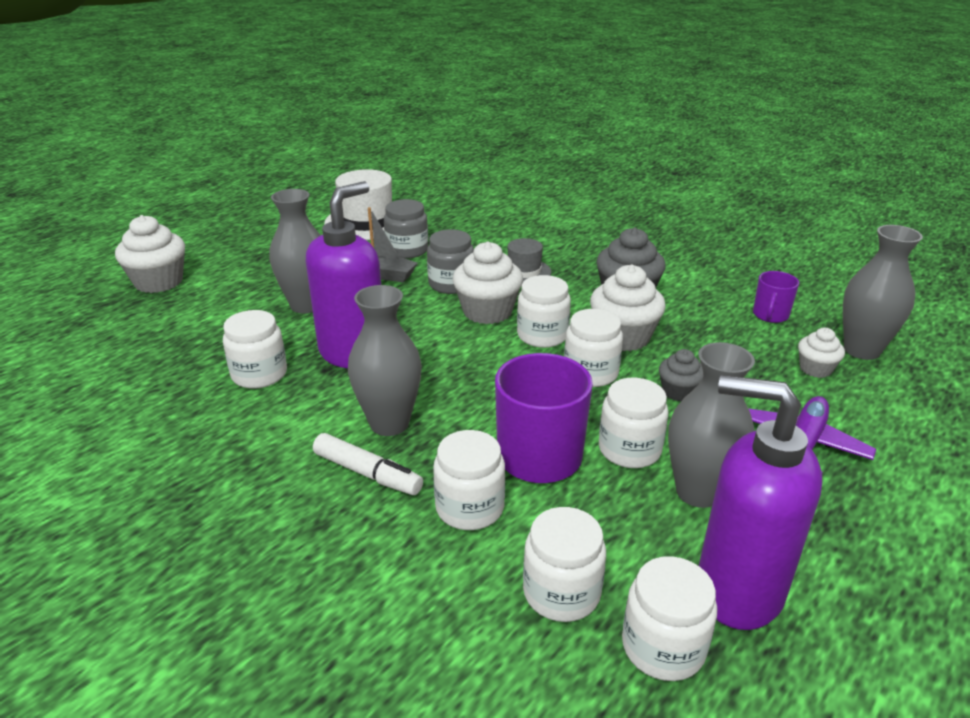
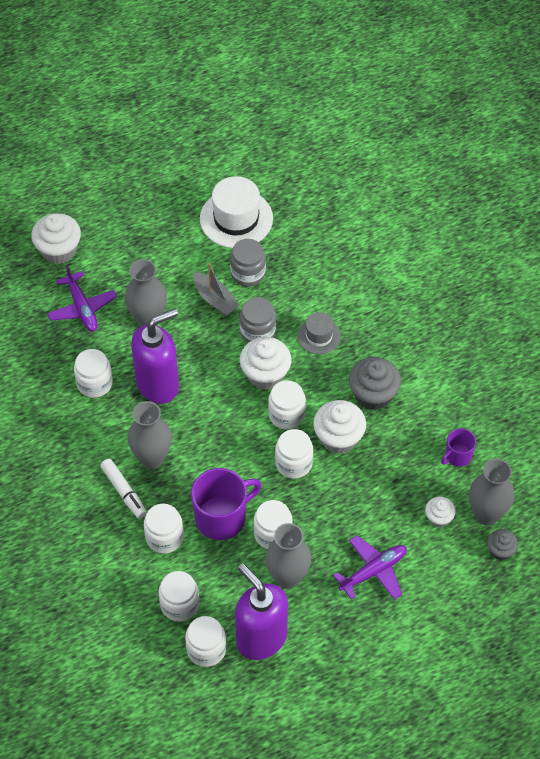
camera: 25 degrees right, 25 degrees up
grey cupcake [659,349,703,401] -> grey cupcake moved to [487,529,518,560]
none -> purple plane [47,265,117,332]

